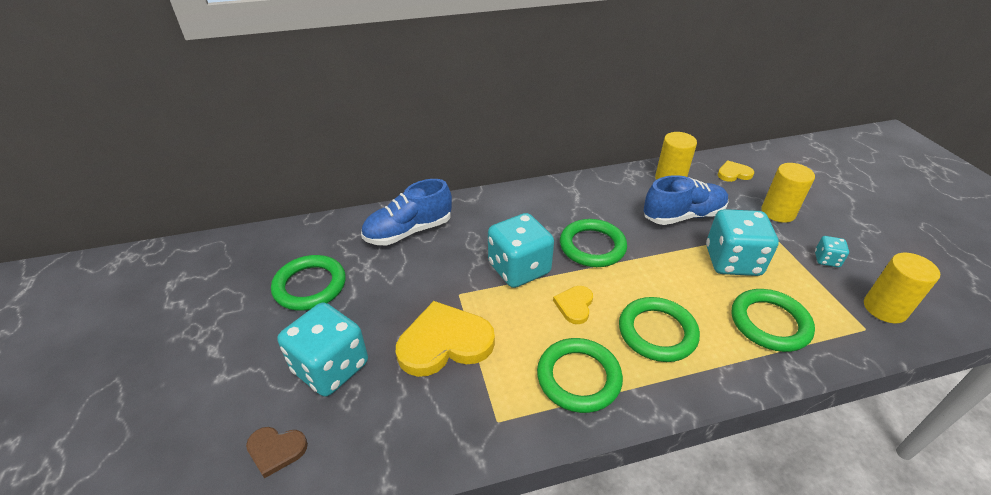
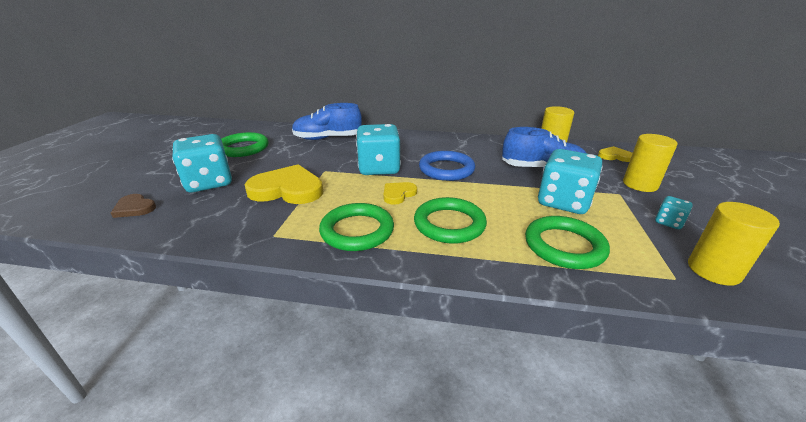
camera: 25 degrees right, 10 degrees down
green ring [560,219,627,267] -> blue ring [419,151,475,181]

